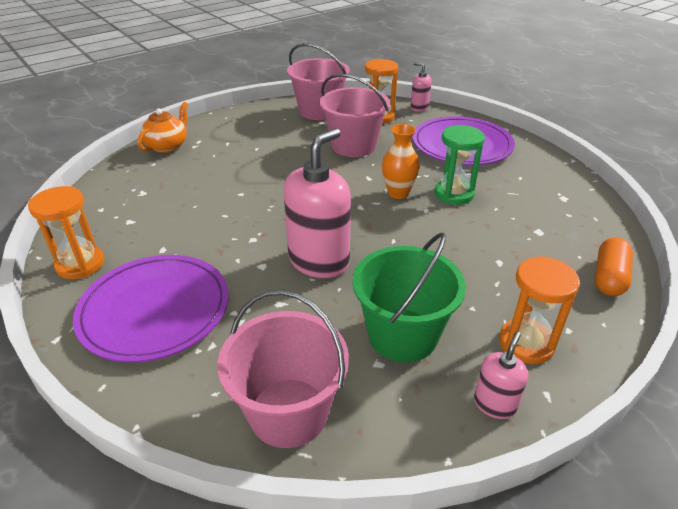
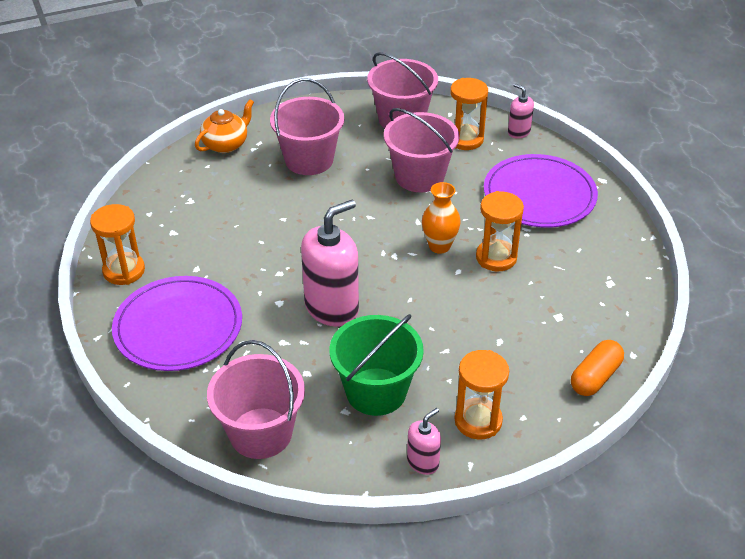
camera: 15 degrees right, 5 degrees up
green hourglass [435,125,485,205] -> orange hourglass [476,191,524,271]
none -> pink bucket [270,78,344,175]

